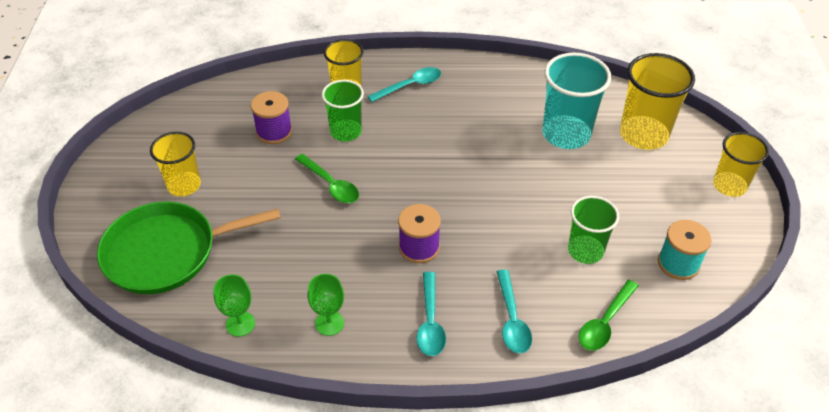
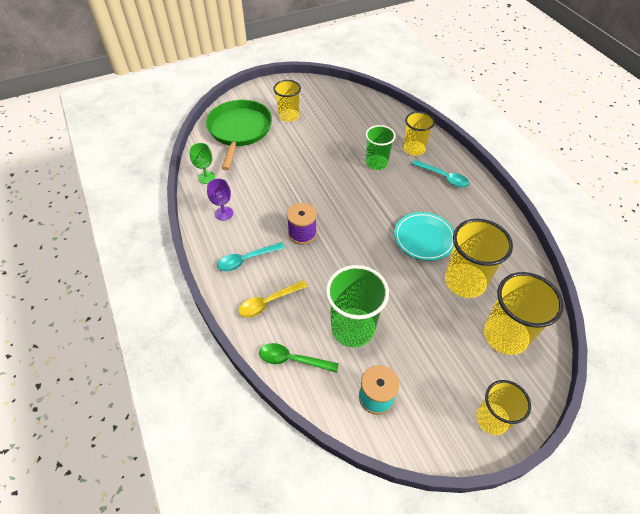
camera: 65 degrees right, 5 degrees up
green pan [97,202,281,294] -> green pan turned 45 degrees clockwise [206,100,272,170]
purple spool [251,91,292,144] -> none
green spoon [295,154,359,203] -> none
green goblet [307,274,344,336] -> purple goblet [207,178,233,221]
turquoise spoon [497,270,532,353] -> yellow spoon [239,280,308,318]
turquoise cup [543,52,611,149] -> yellow cup [445,219,513,298]
green cup [568,196,619,264] -> green cup [326,265,389,347], size x1.53
none -> turquoise plate [394,212,454,261]

